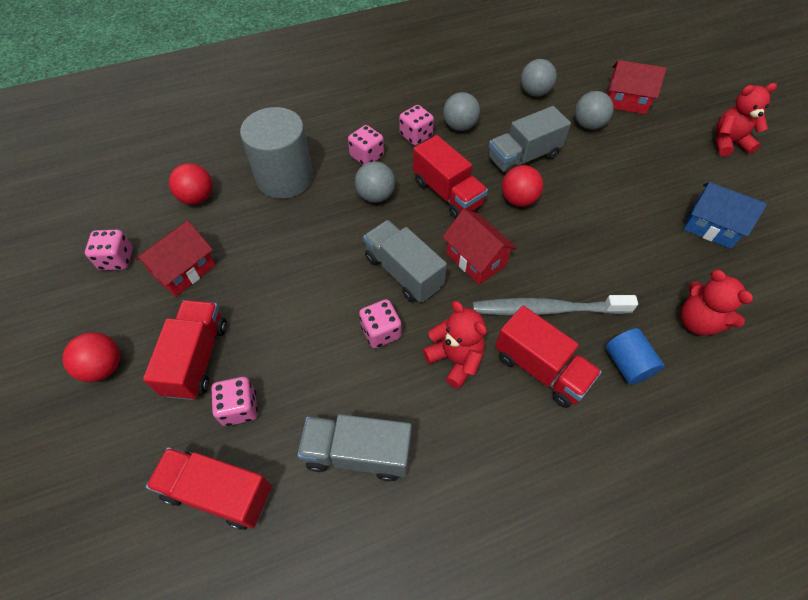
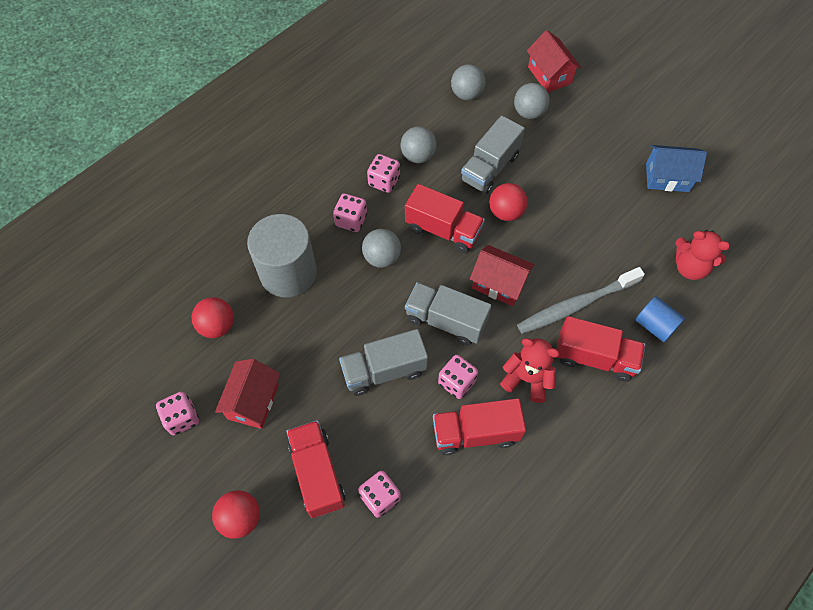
camera: 25 degrees left, 5 degrees up
red truck [146,447,272,530] -> red truck moved to [433,398,526,455]
grey truck [298,414,412,482] -> grey truck moved to [339,329,428,396]
red house [607,60,666,114] -> red house turned 75 degrees clockwise [527,30,581,93]
red teddy bear [715,83,777,156] -> none

